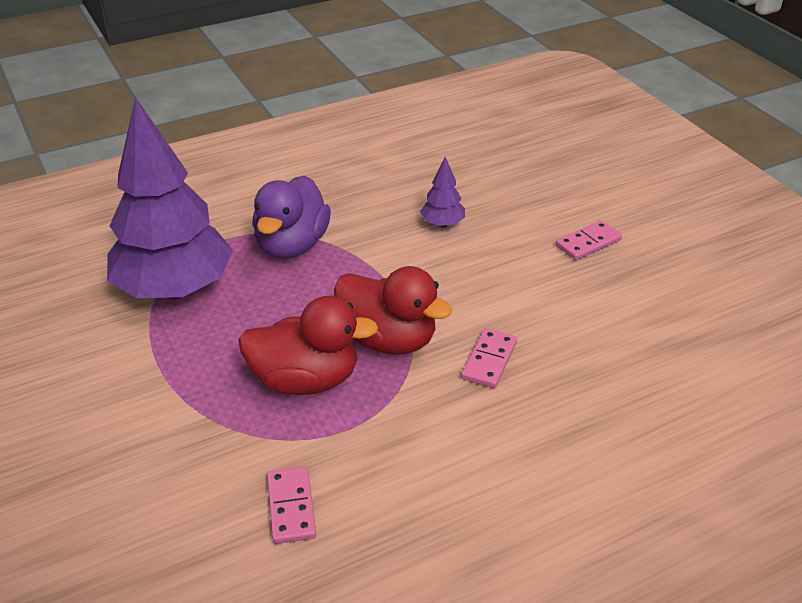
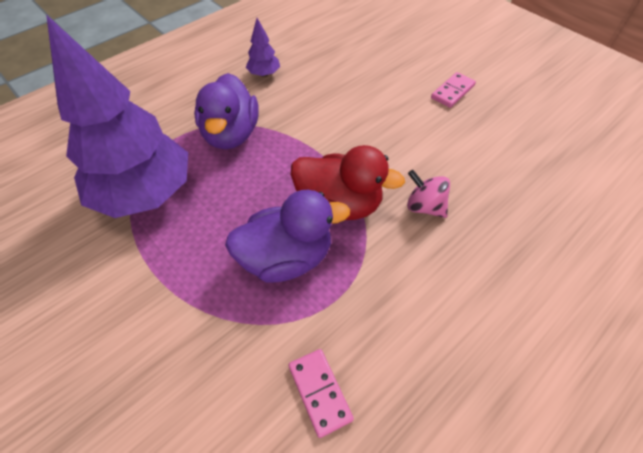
camera: 15 degrees left, 15 degrees up
red duck [238,296,378,395] -> purple duck [225,190,350,282]
purple tree [420,157,465,227] -> purple tree moved to [246,18,280,77]
pink domino [461,328,517,388] -> pink spinning top [407,170,450,218]

